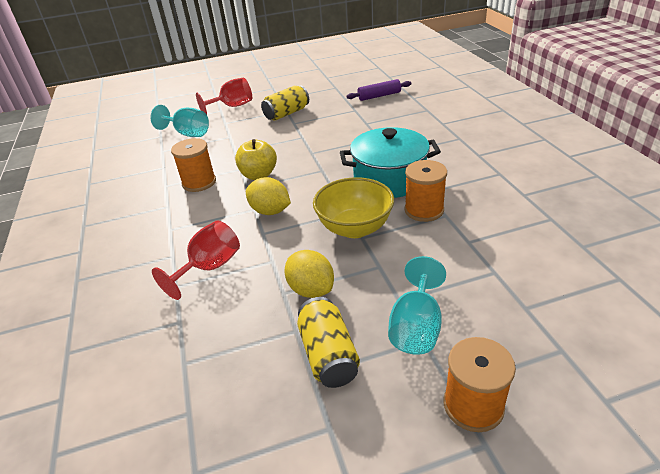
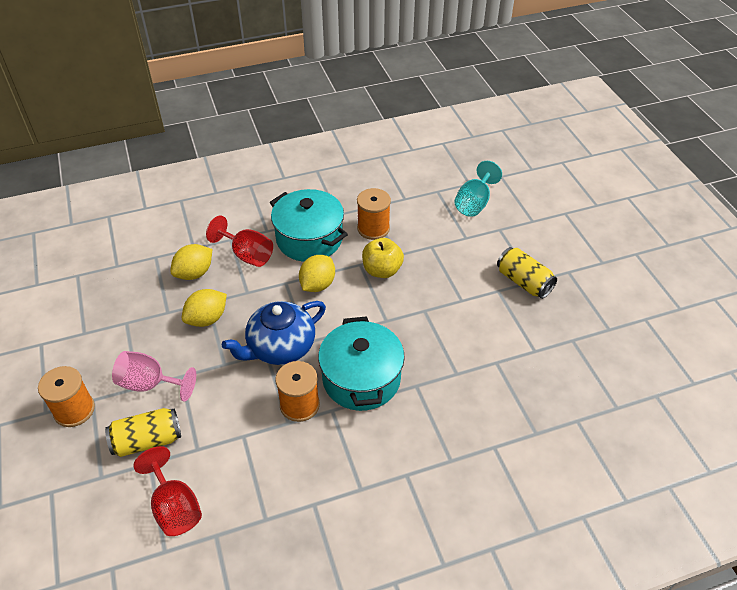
camera: 85 degrees right, 10 degrees up
red goblet [196,78,252,115] -> red goblet moved to [133,446,202,536]
yellow can [297,297,360,388] -> yellow can moved to [105,408,181,457]
yellow bowl [313,177,394,238] -> blue teapot [222,301,326,365]
purple rolling pin [346,79,411,101] -> none
turquoise goblet [388,256,446,355] -> pink goblet [112,351,196,402]
none -> yellow lemon [170,244,212,280]
none -> turquoise pot [270,189,348,262]

